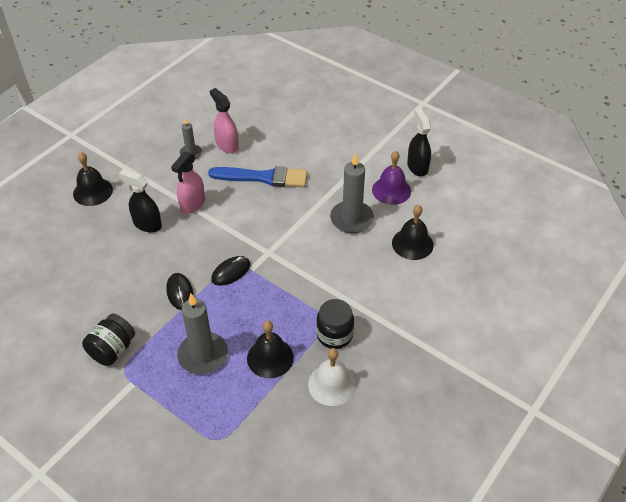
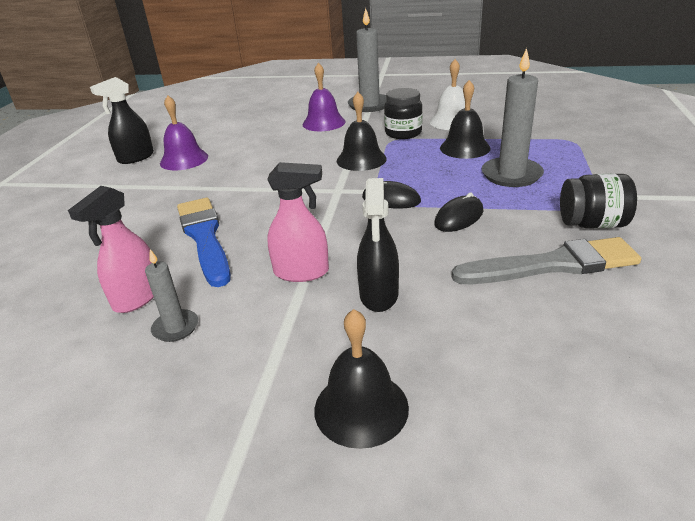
camera: 115 degrees left, 15 degrees down
grey candle [330,153,374,233] -> grey candle moved to [348,8,387,112]
black bell [392,205,434,260] -> black bell moved to [337,92,387,171]
none -> purple bell [303,63,345,131]
none -> grey brush [452,237,641,284]

